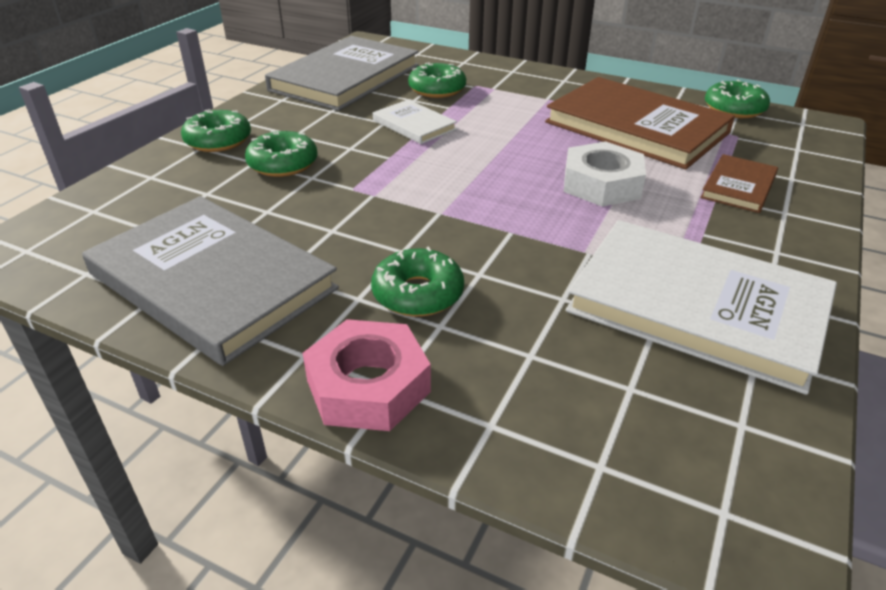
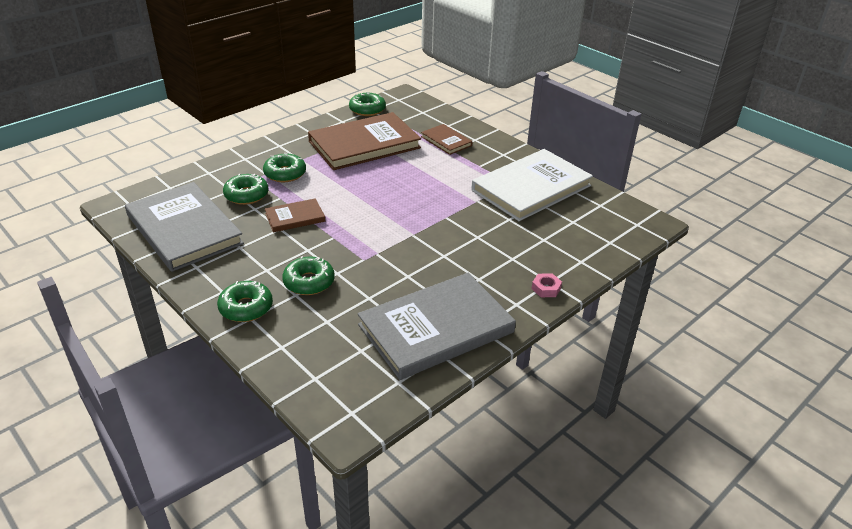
camera: 70 degrees left, 0 degrees up
pink nut [303,319,431,431] -> pink nut [532,274,562,297], size x0.50
green donut [371,247,464,317] -> green donut moved to [263,153,306,182]
white book [373,99,457,144] -> brown book [265,198,325,232]
white nut [564,141,646,207] -> none

